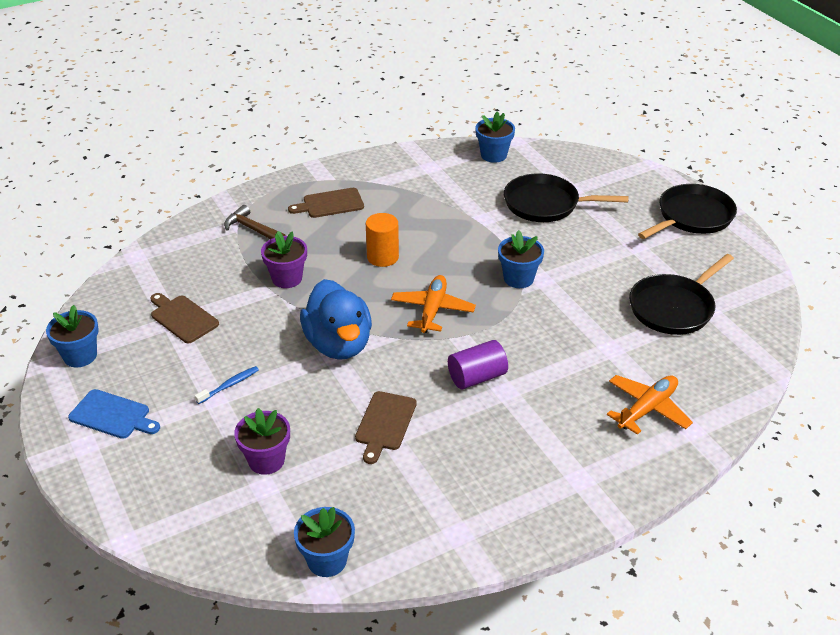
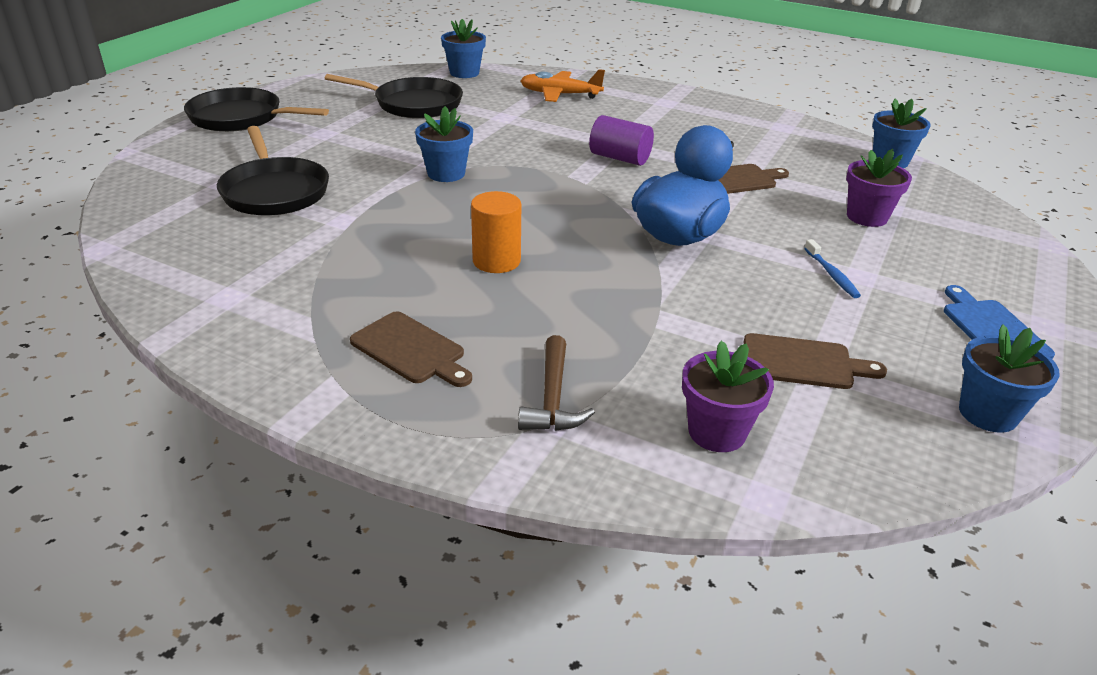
camera: 125 degrees left, 5 degrees down
brown cutting board [150,293,219,343] -> brown cutting board turned 90 degrees counterclockwise [744,333,887,389]
blue toothbrush [195,366,259,404] -> blue toothbrush turned 120 degrees counterclockwise [804,239,861,298]
purple flower pot [261,231,307,288] -> purple flower pot moved to [682,341,774,452]
orange plane [391,275,476,333] -> none
blue flower pot [475,112,515,163] -> blue flower pot moved to [441,19,486,78]

